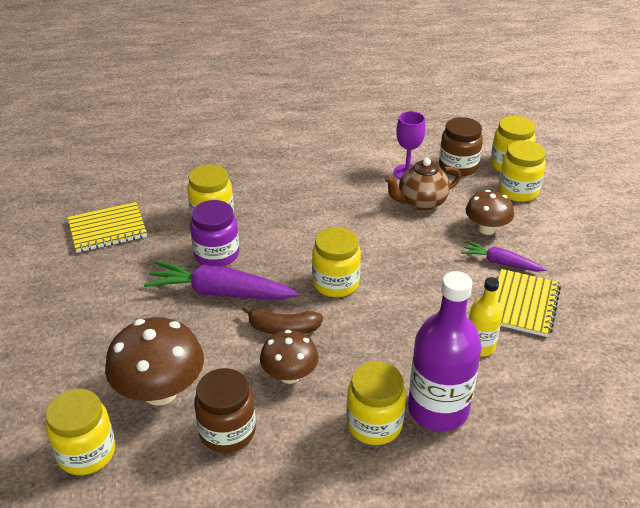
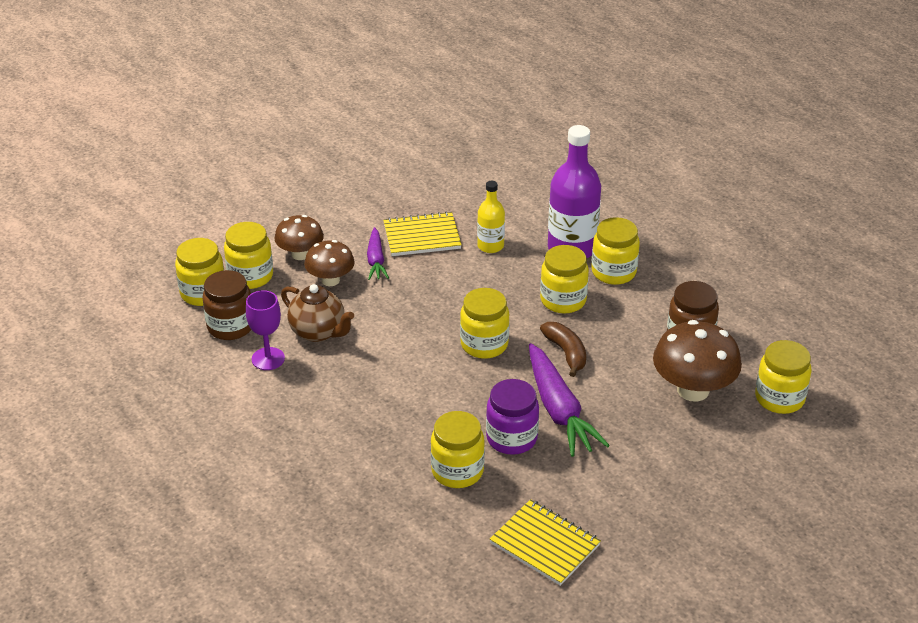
camera: 120 degrees left, 0 degrees up
brown mushroom [260,330,319,384] -> brown mushroom moved to [275,215,324,260]
none -> yellow jar [540,245,589,314]

